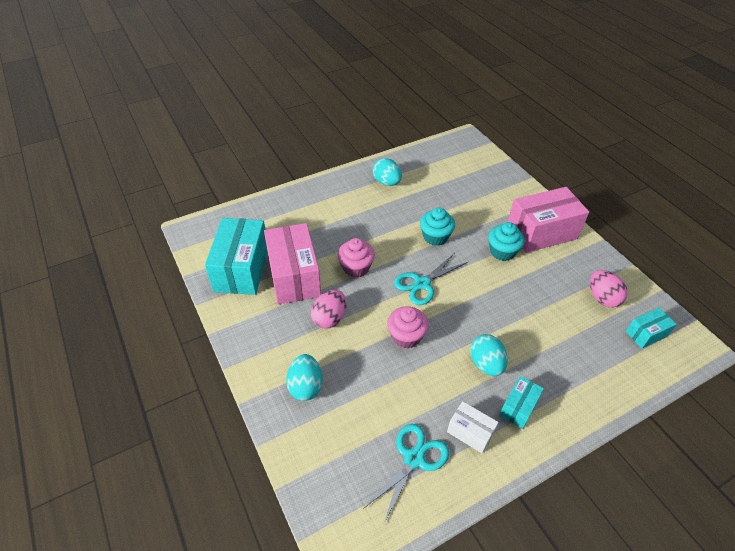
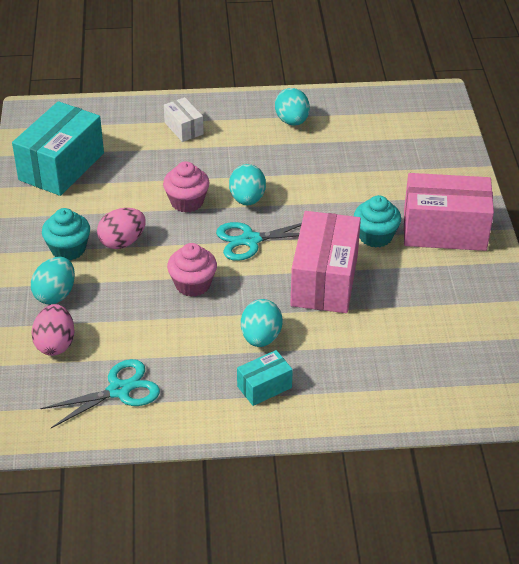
camera: 25 degrees right, 5 degrees down
pink box [264,223,321,305] -> pink box moved to [290,211,361,313]
turquoise cupcake [420,207,455,246] -> turquoise cupcake moved to [42,208,90,261]
white box [447,401,499,453] -> white box moved to [164,97,204,142]
pink egg [590,270,628,308] -> pink egg moved to [31,304,75,356]
turquoise box [626,308,677,349] -> none
none -> turquoise egg [229,164,266,206]

